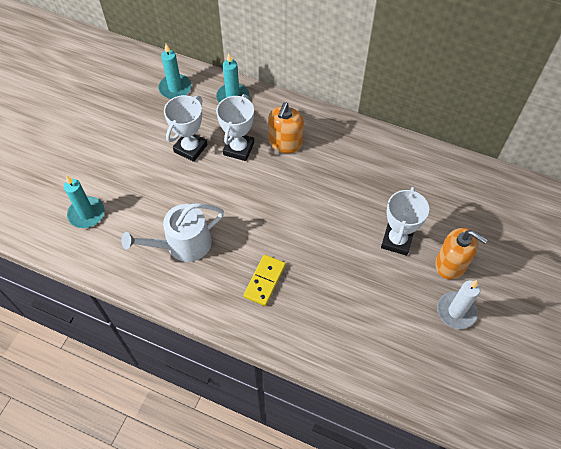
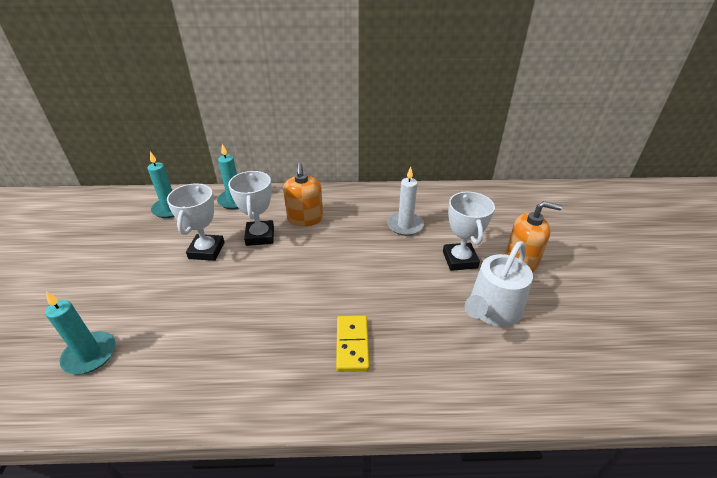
camera: 25 degrees left, 20 degrees down
white watering can [121,203,224,262] -> white watering can moved to [465,241,533,327]
white candle [437,280,480,329] -> white candle moved to [387,167,424,236]

